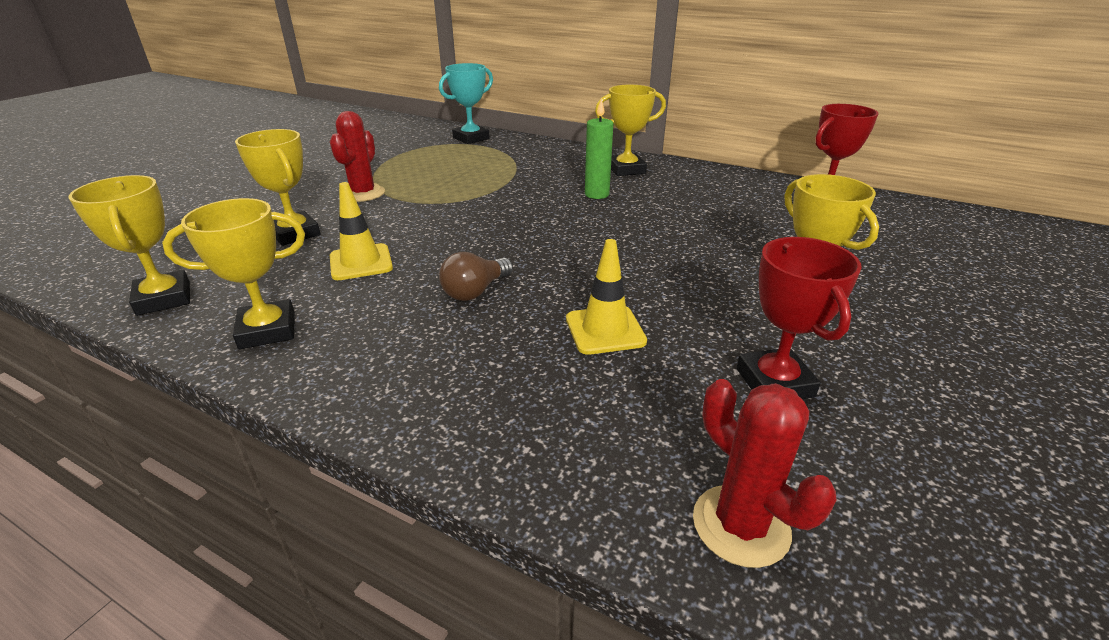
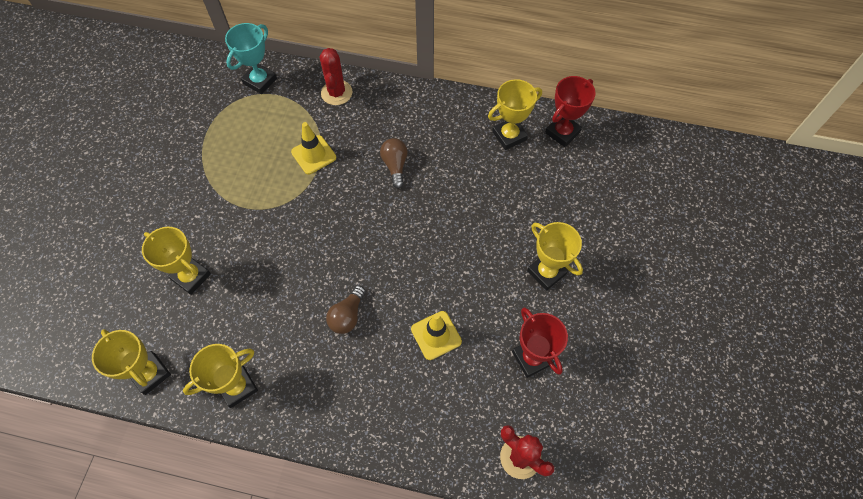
camera: 15 degrees left, 30 degrees up
red cactus [330,111,385,202] -> red cactus moved to [320,48,352,105]
yellow traffic cone [330,182,393,280] -> yellow traffic cone moved to [291,122,336,174]
green candle [585,98,614,199] -> brown light bulb [380,138,408,189]
yellow trophy [595,85,666,176] -> yellow trophy moved to [488,79,542,150]

